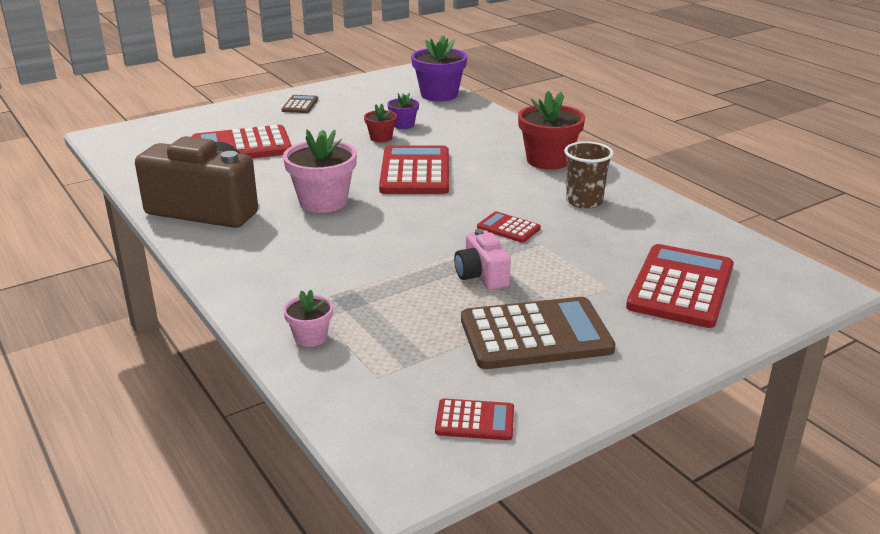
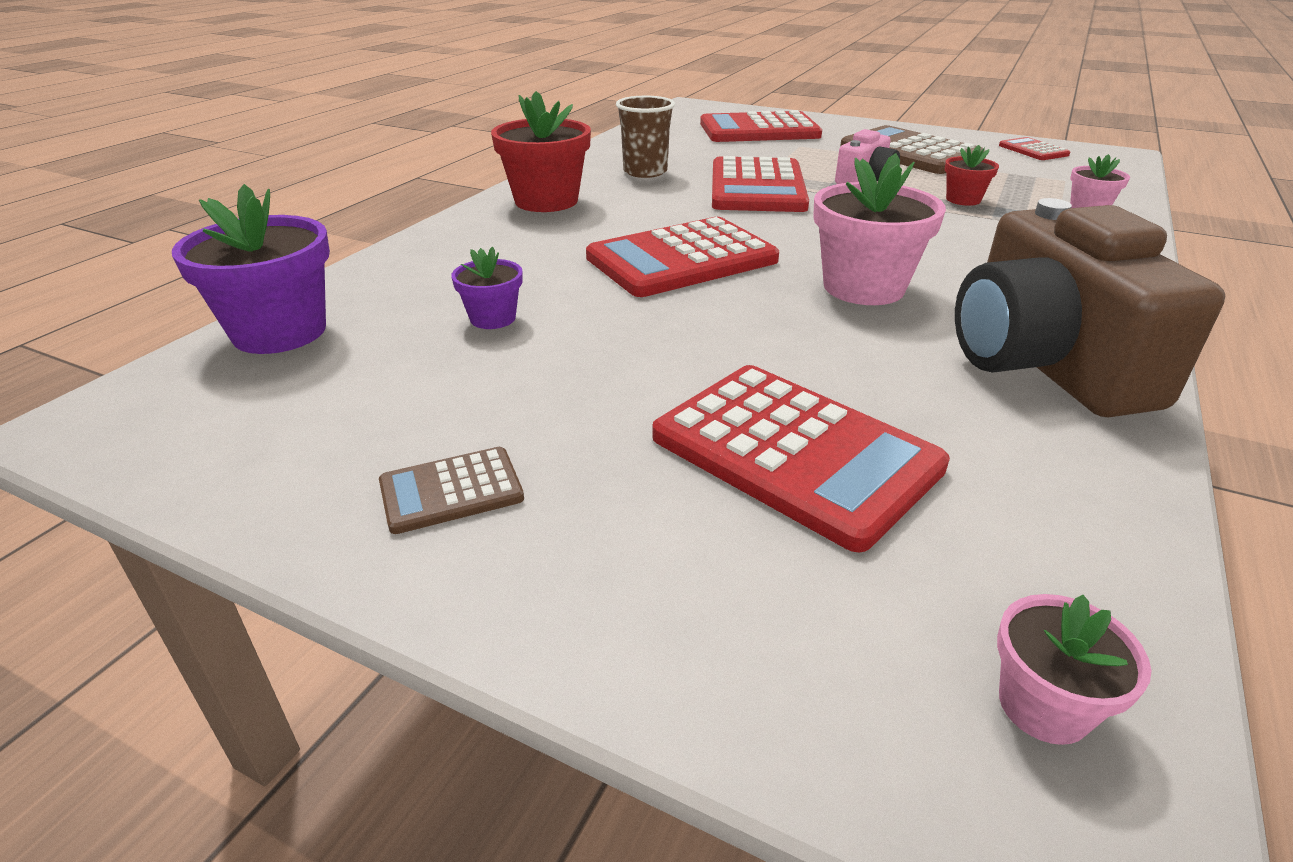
camera: 120 degrees left, 5 degrees up
red flower pot [364,104,397,142] -> red flower pot moved to [945,145,999,206]
red calculator [477,211,541,243] -> red calculator [712,156,809,212], size x2.06
none -> pink flower pot [997,594,1151,745]

